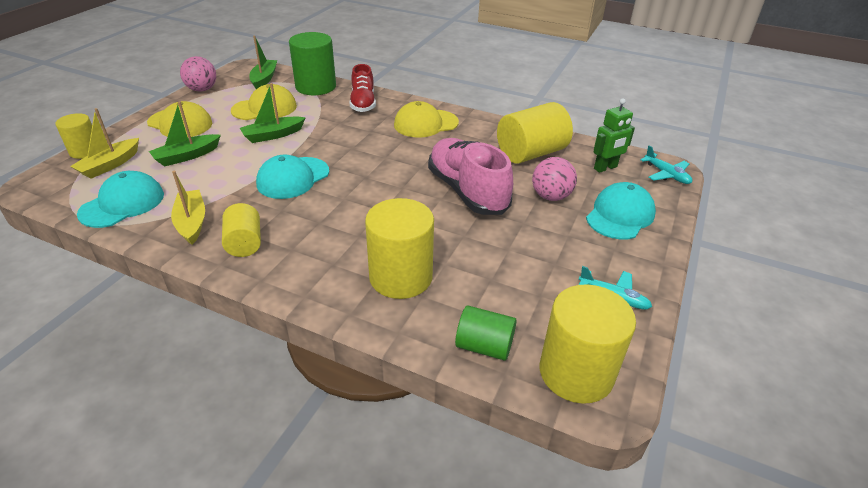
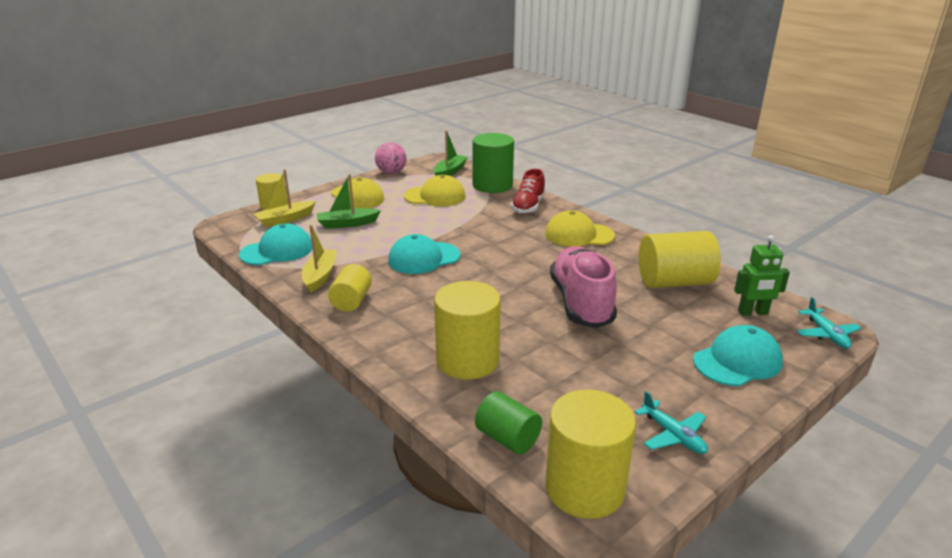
camera: 25 degrees right, 10 degrees down
green boat [240,83,306,143] -> none
pink ball [532,157,577,201] -> none

